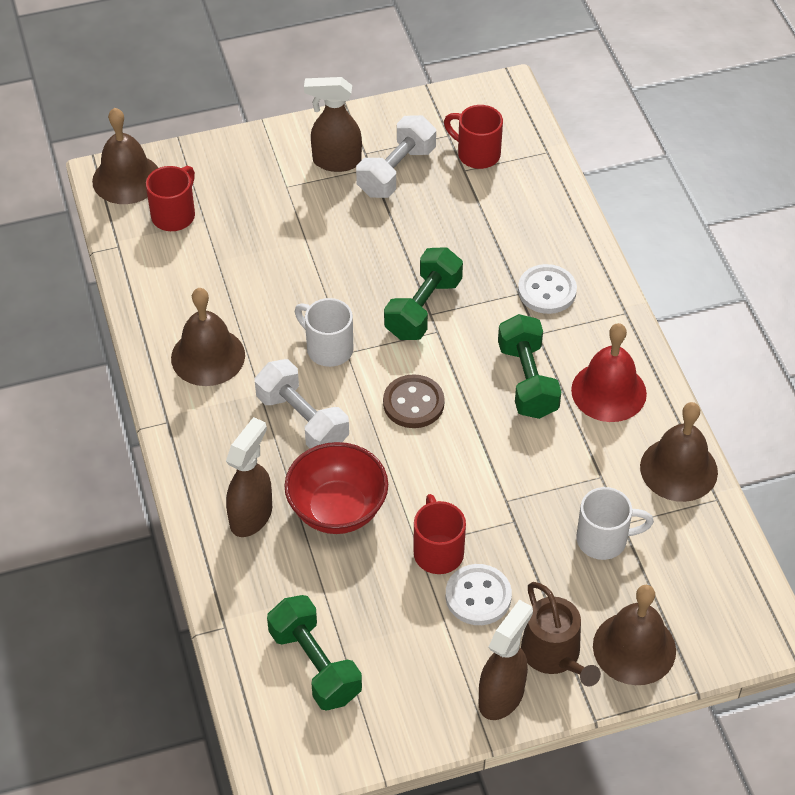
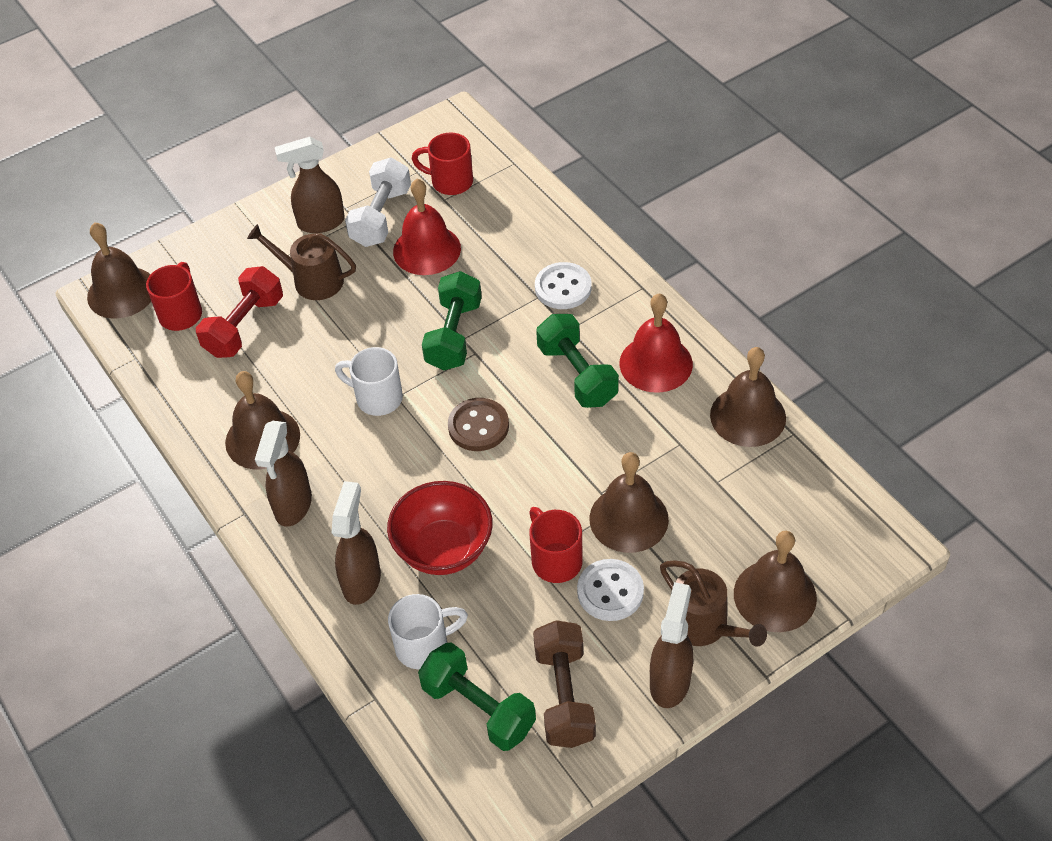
camera: 15 degrees left, 0 degrees up
white dumbbell [255,359,349,448] -> none
white mug [577,487,654,560] -> white mug moved to [388,594,468,669]
none -> red dumbbell [196,266,283,358]
none -> brown watering can [247,224,356,300]
none -> brown spray bottle [255,421,312,527]
none -> red bell [393,178,461,275]
none -> brown dumbbell [533,620,596,748]
none -> brown bell [589,452,669,553]

